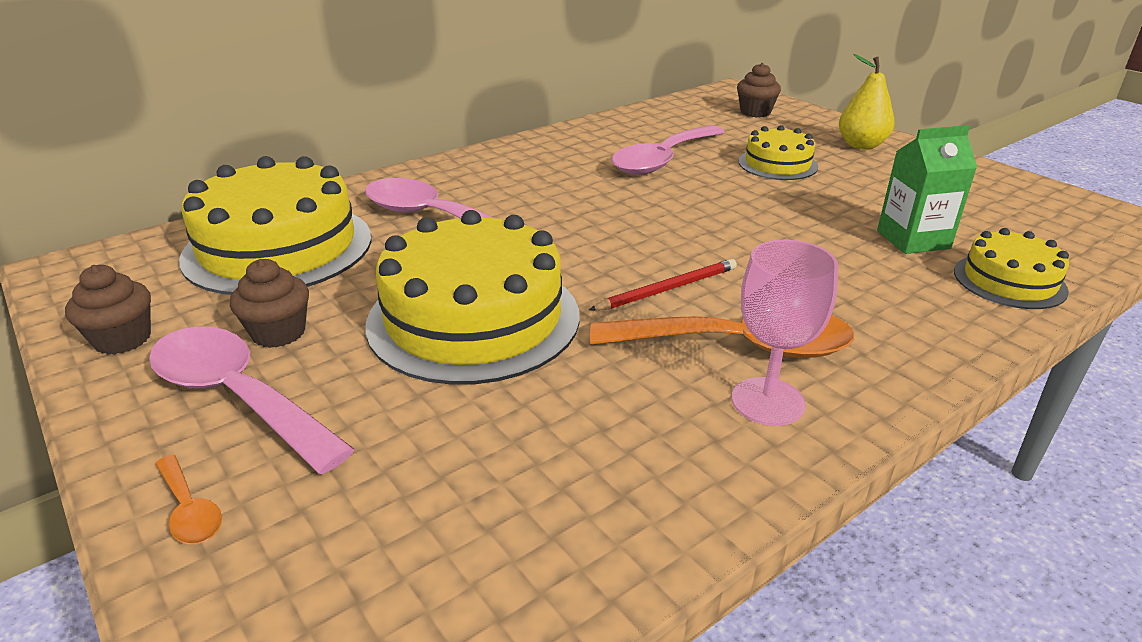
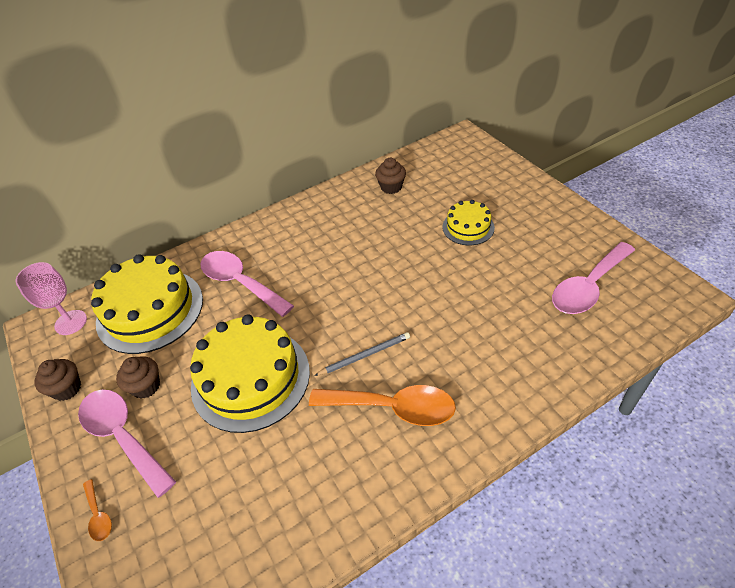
camera: 10 degrees right, 15 degrees up
red pencil [589,259,737,311] -> grey pencil [314,332,410,376]
pink spoon [612,125,725,175] -> pink spoon moved to [552,242,635,314]
pink goblet [732,240,838,426] -> pink goblet moved to [15,262,87,335]
brown cupcake [737,63,781,117] -> brown cupcake moved to [375,158,406,194]
yellow pear [839,54,895,150] -> none
green carton [877,125,977,254] -> none
yellow cake [954,228,1069,309] -> none

